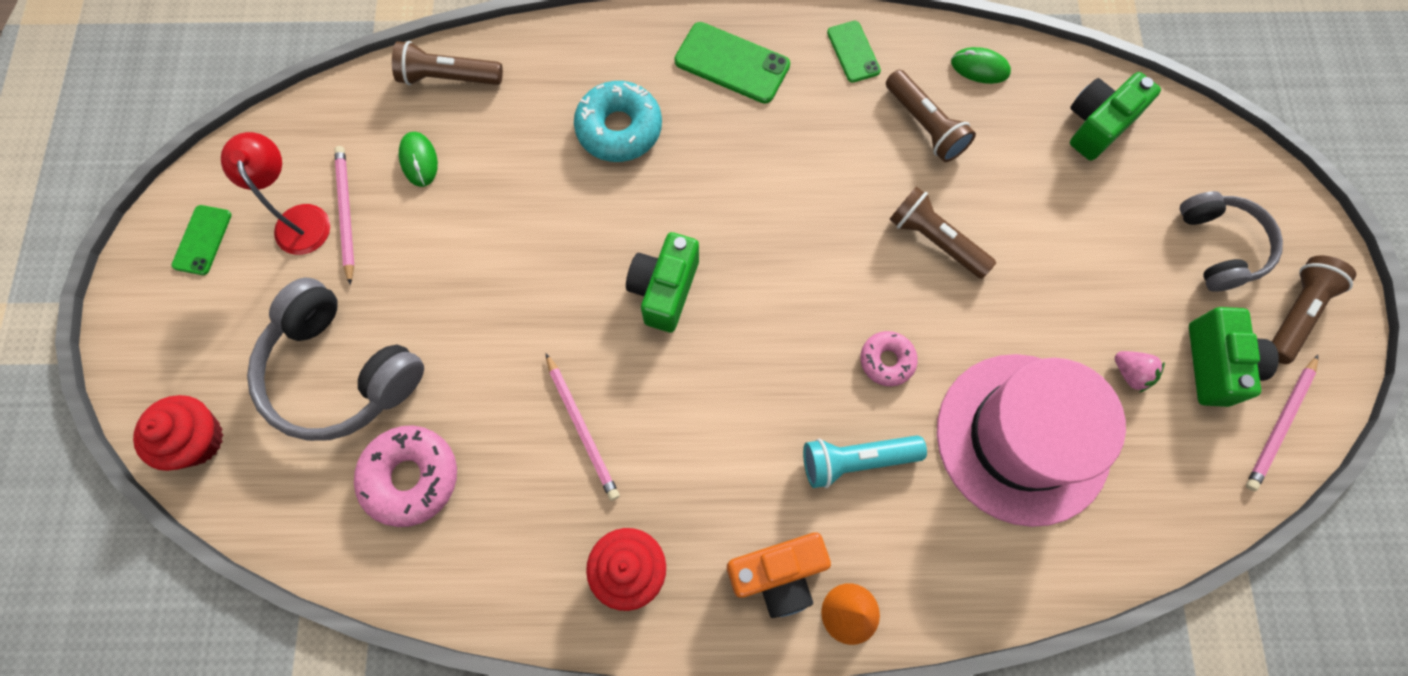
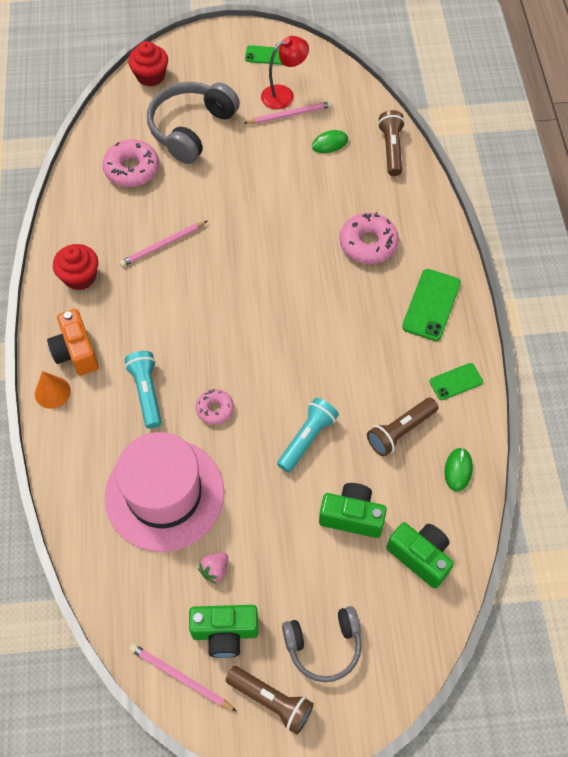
camera: 85 degrees right, 10 degrees down
turquoise donut [574,81,662,162] -> pink donut [340,212,399,264]
green camera [626,232,699,333] -> green camera moved to [319,483,387,538]
brown flashlight [889,186,996,279] -> turquoise flashlight [277,398,339,473]

